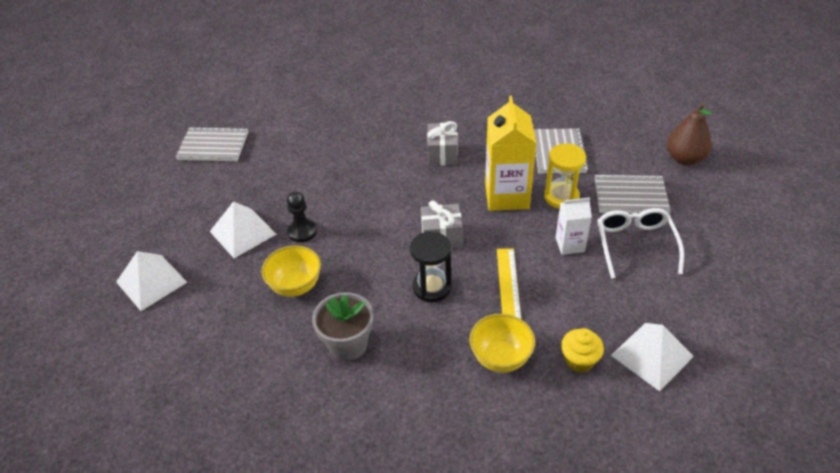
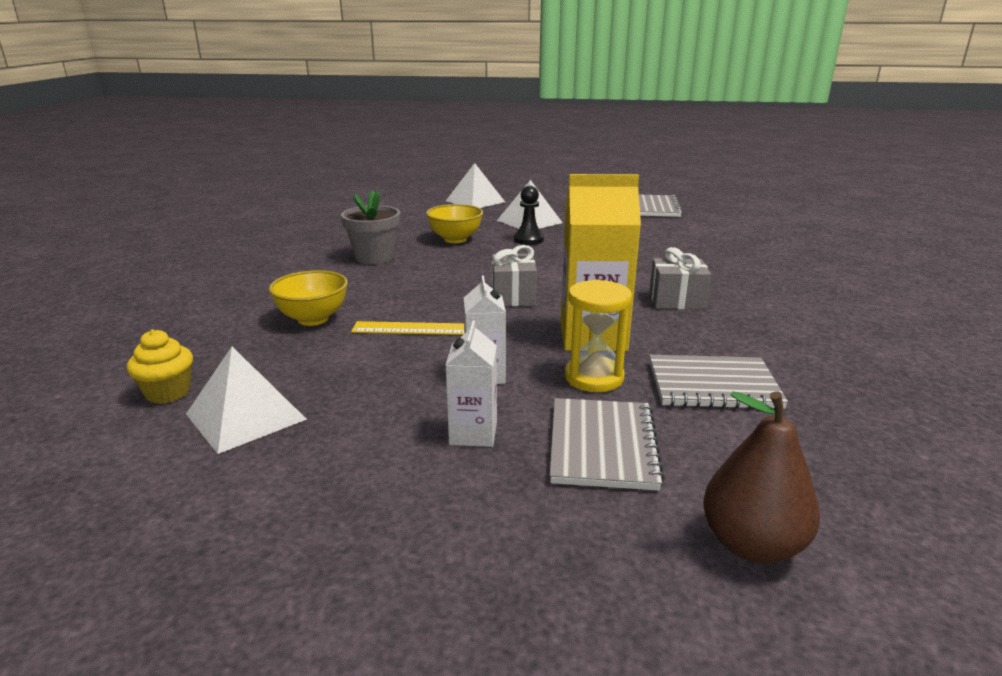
camera: 90 degrees right, 20 degrees down
black hourglass [410,232,452,302] -> none
yellow cupcake [561,328,604,373] -> yellow cupcake moved to [127,329,193,404]
white glasses [597,208,684,279] -> white carton [446,320,497,447]

